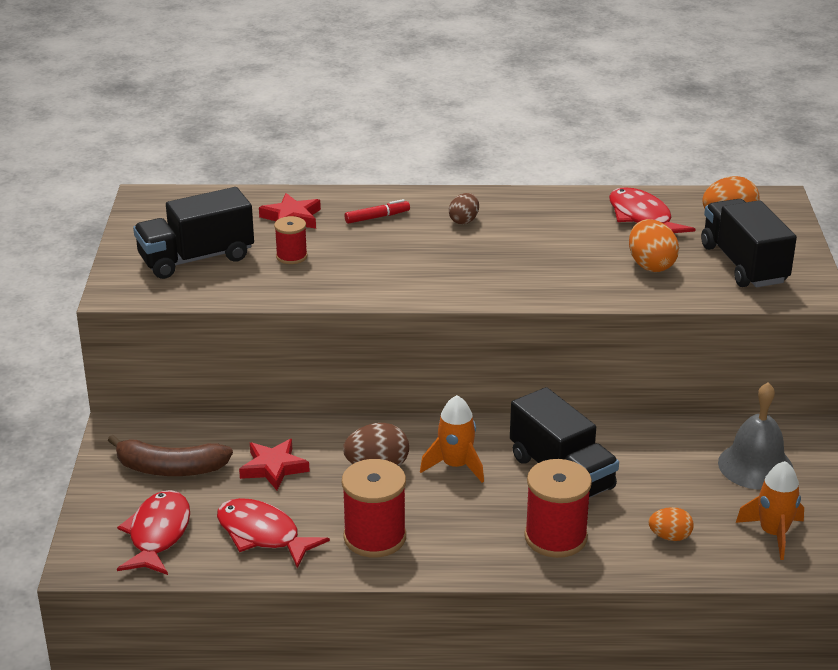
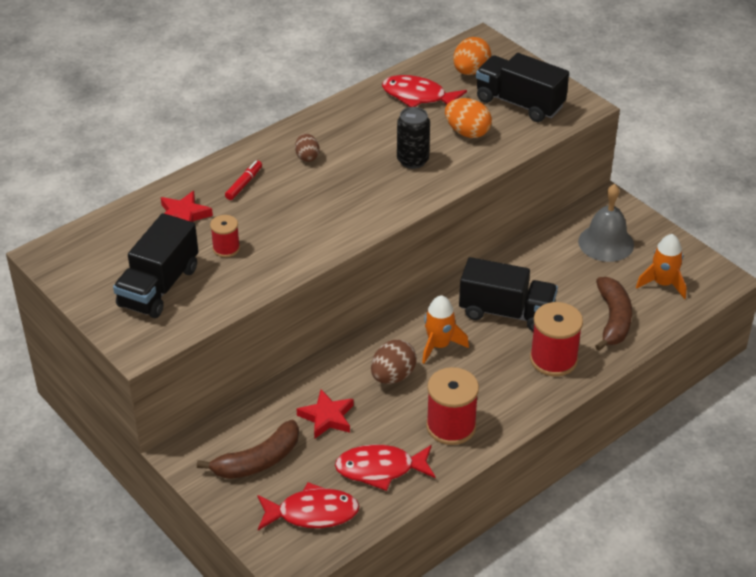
camera: 40 degrees left, 10 degrees up
red fish [117,490,190,575] -> red fish turned 120 degrees clockwise [257,482,360,530]
orange egg [649,507,694,541] -> brown banana [595,277,632,351]
none -> black can [397,107,430,169]

